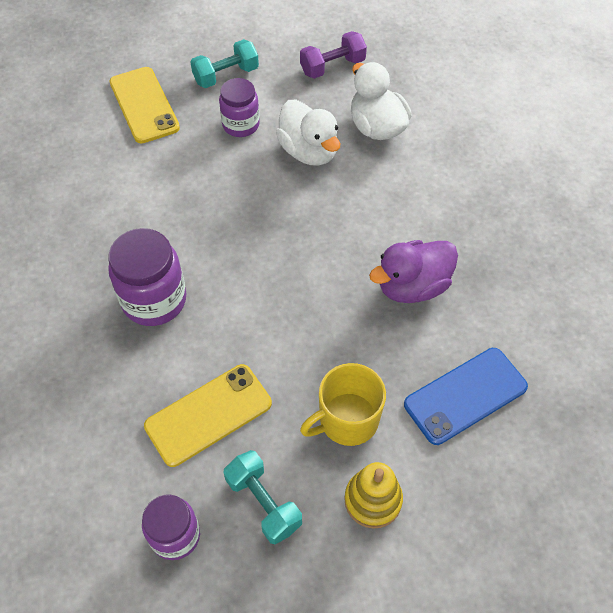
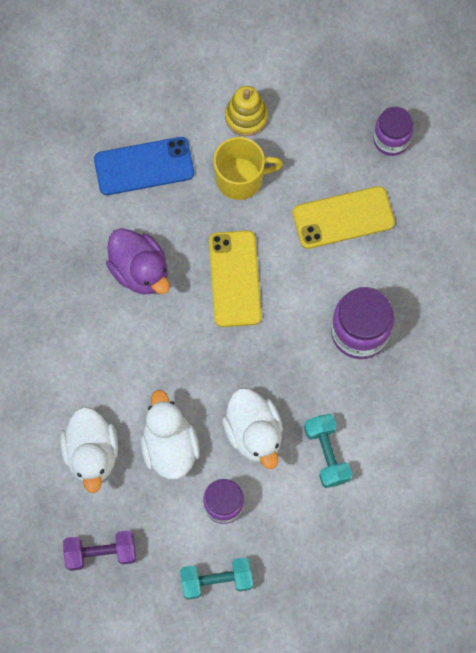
camera: 160 degrees left, 15 degrees up
yellow phone [110,67,180,144] -> yellow phone moved to [209,231,262,327]
turquoise dumbbell [224,450,302,544] -> turquoise dumbbell moved to [304,414,352,488]
purple duck [369,240,458,303] -> purple duck turned 60 degrees clockwise [106,228,169,294]
none -> white duck [222,388,283,469]

